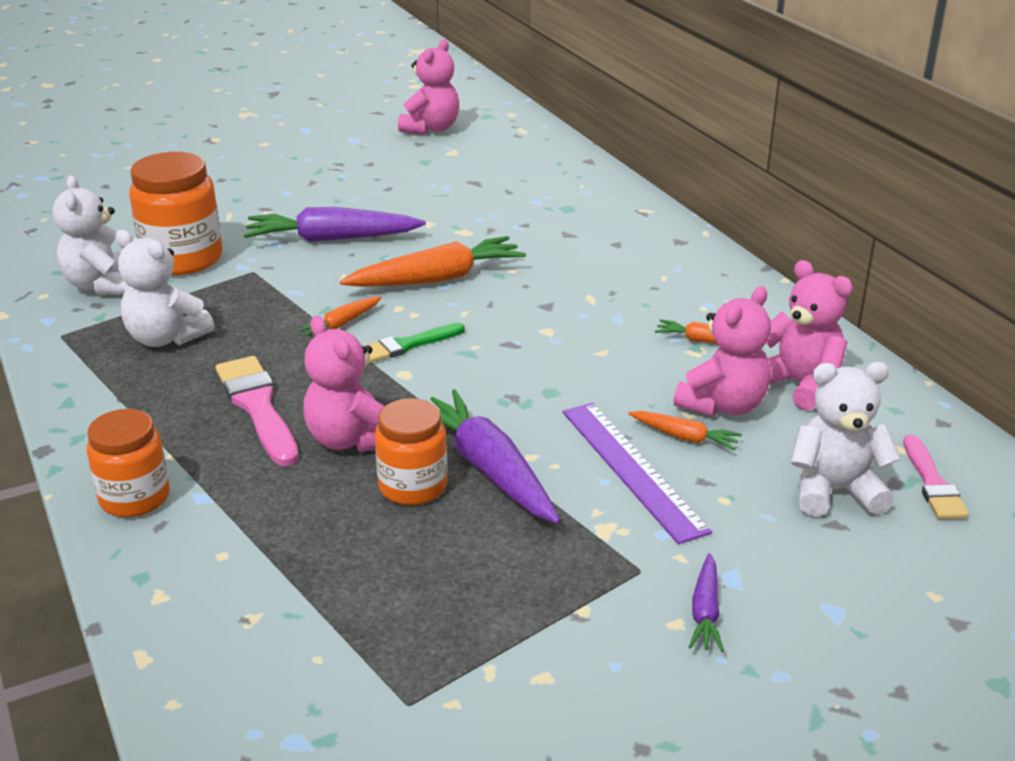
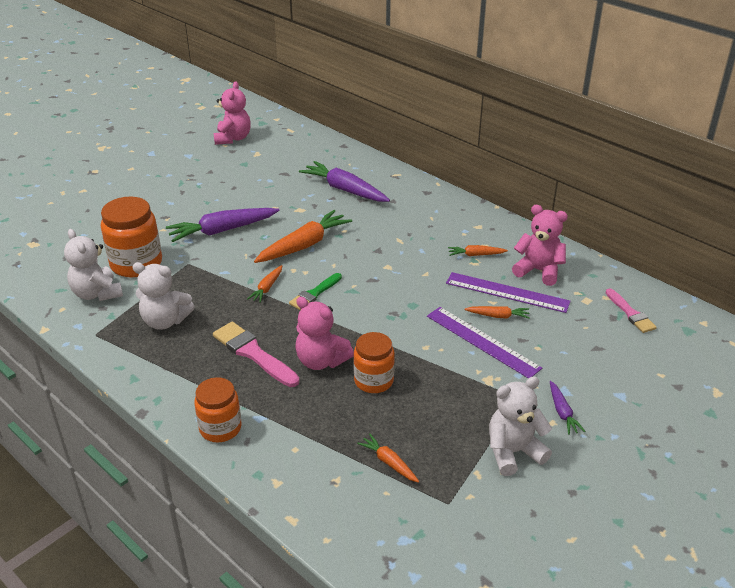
camera: 20 degrees left, 5 degrees up
purple carrot [430,389,561,524] -> purple carrot moved to [299,161,390,202]
pink teddy bear [673,286,771,417] -> purple ruler [446,272,571,313]
white teddy bear [791,362,901,516] -> white teddy bear moved to [489,377,552,476]
none -> orange carrot [357,434,419,483]

